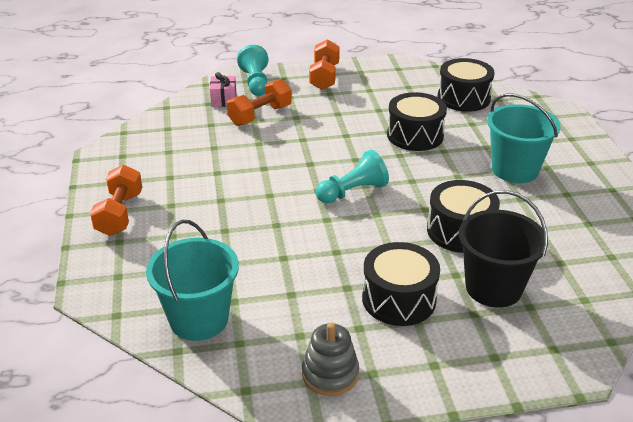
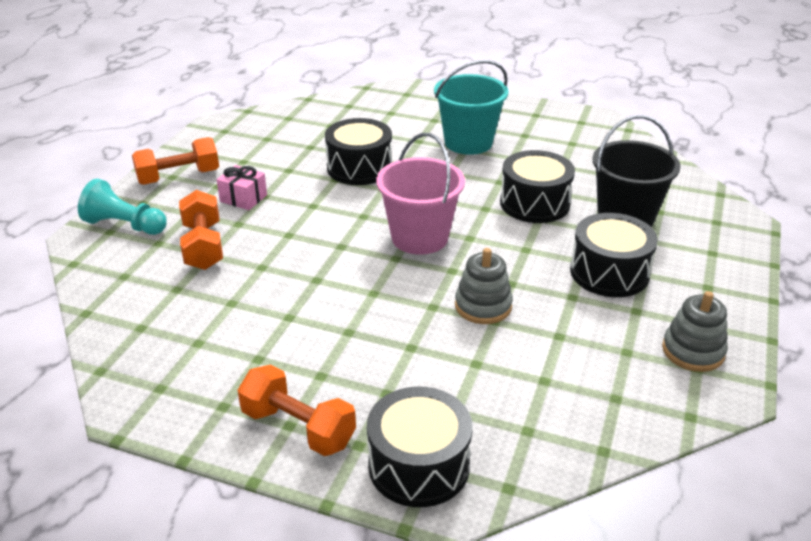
camera: 60 degrees left, 0 degrees up
turquoise bucket [146,220,239,341] -> none
pink gift [210,72,236,107] -> pink gift moved to [217,165,267,210]
orange dumbbell [309,39,340,90] -> orange dumbbell turned 60 degrees counterclockwise [132,137,219,185]
turquoise pawn [316,150,389,203] -> pink bucket [376,133,465,255]
black drum [438,58,495,112] -> black drum moved to [367,387,473,507]
none -> grey stacking toy [455,248,513,324]

